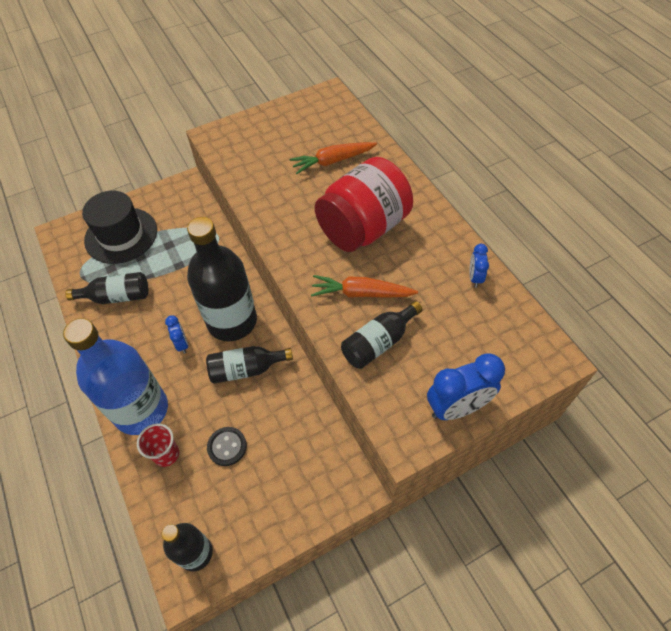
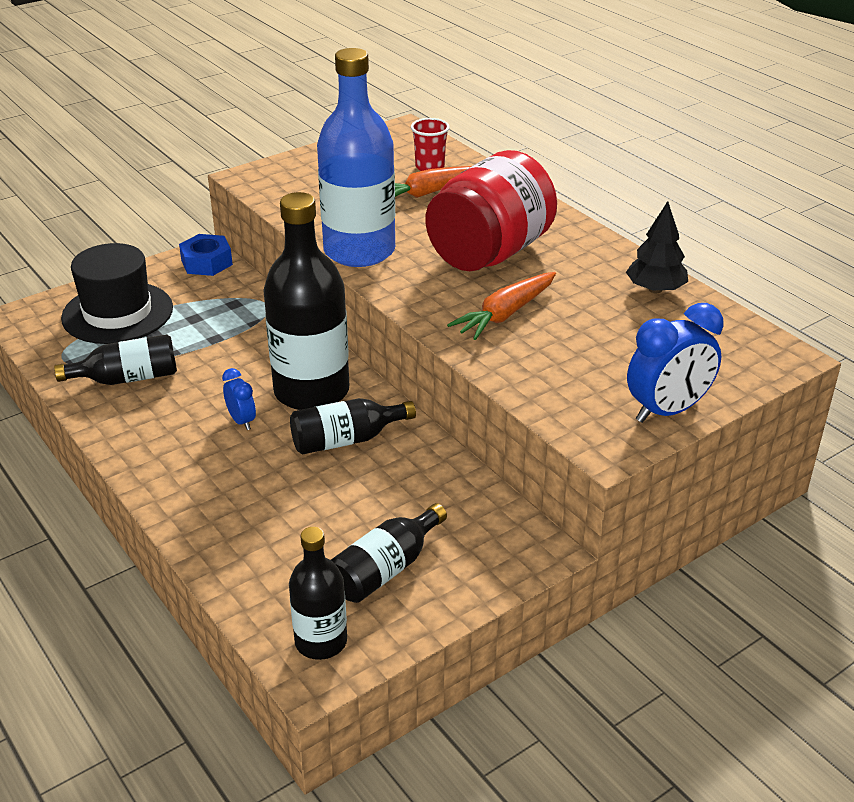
camera: 10 degrees left, 20 degrees down
blue bottle [63,318,168,435] -> blue bottle moved to [317,48,395,267]
red cup [137,424,179,467] -> red cup moved to [411,118,450,171]
black button [207,427,247,466] -> none
orange carrot [311,275,418,298] -> orange carrot turned 45 degrees counterclockwise [447,272,556,340]
black bottle [341,301,422,369] -> black bottle moved to [331,503,447,603]
blue clock [469,244,489,288] -> black tree [626,201,688,293]
none -> blue nut [179,234,233,276]

